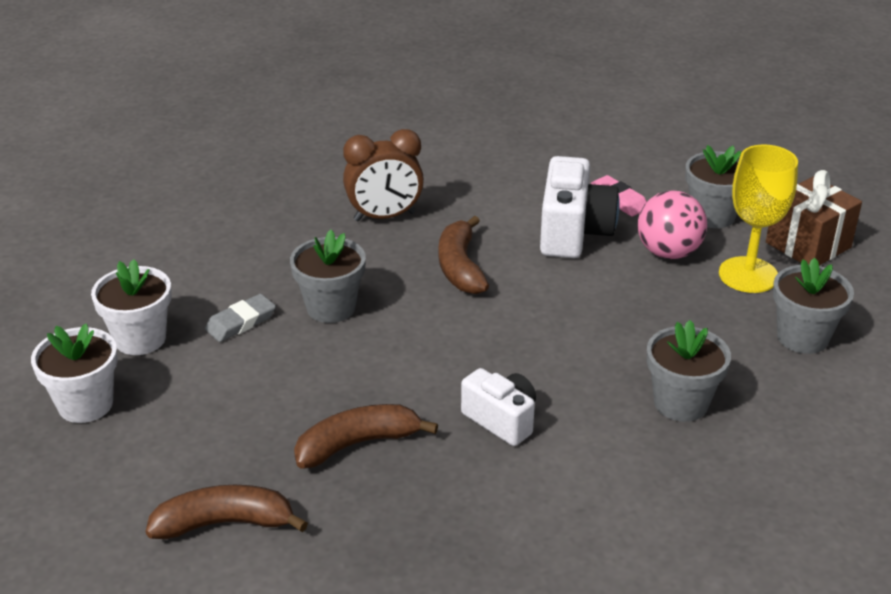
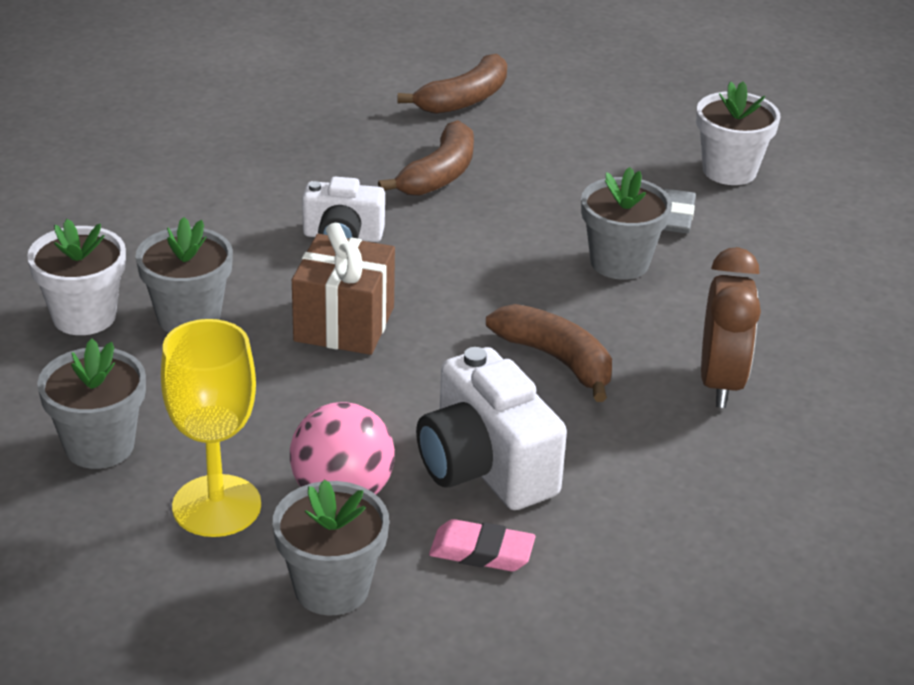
camera: 140 degrees right, 0 degrees up
white flower pot [31,323,118,423] -> white flower pot moved to [27,219,126,335]
brown clock [343,129,424,222] -> brown clock turned 150 degrees clockwise [701,247,761,408]
brown gift [766,170,862,265] -> brown gift moved to [292,223,395,355]

